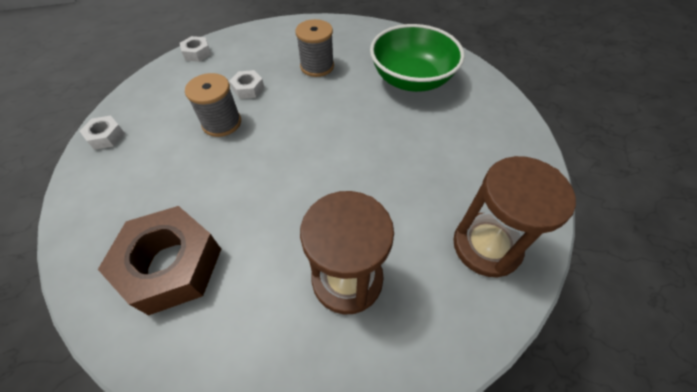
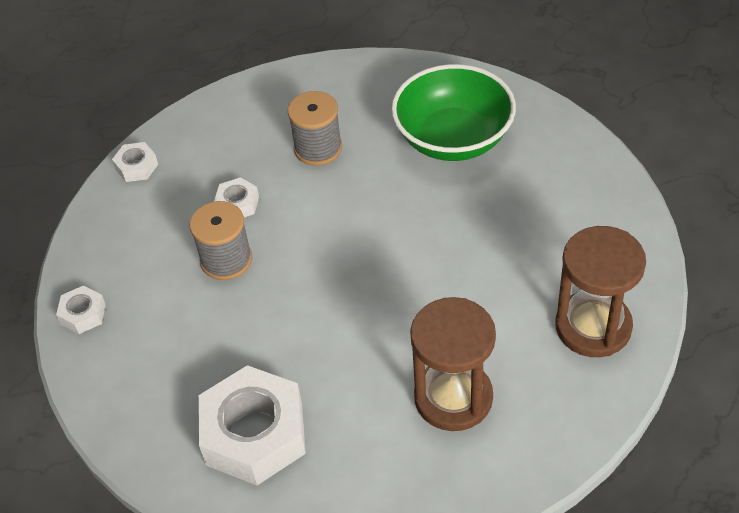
camera: 10 degrees left, 5 degrees down
brown nut [98,206,221,315] -> white nut [199,365,306,485]

